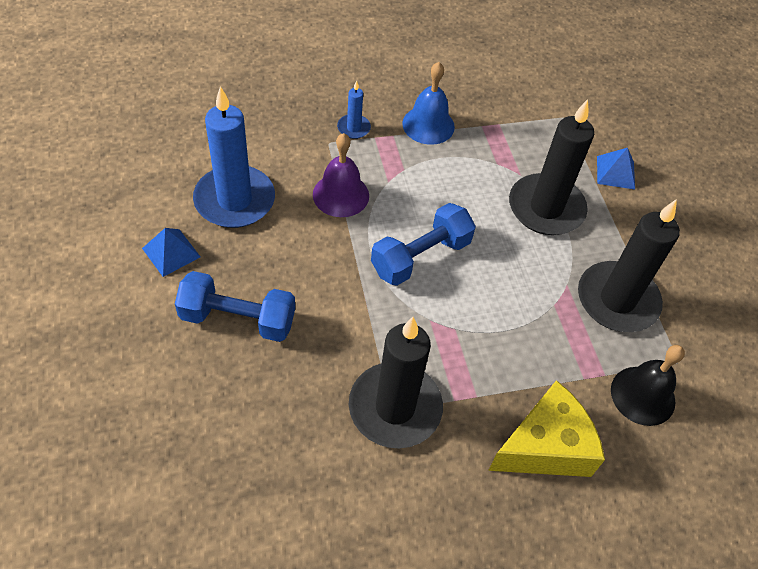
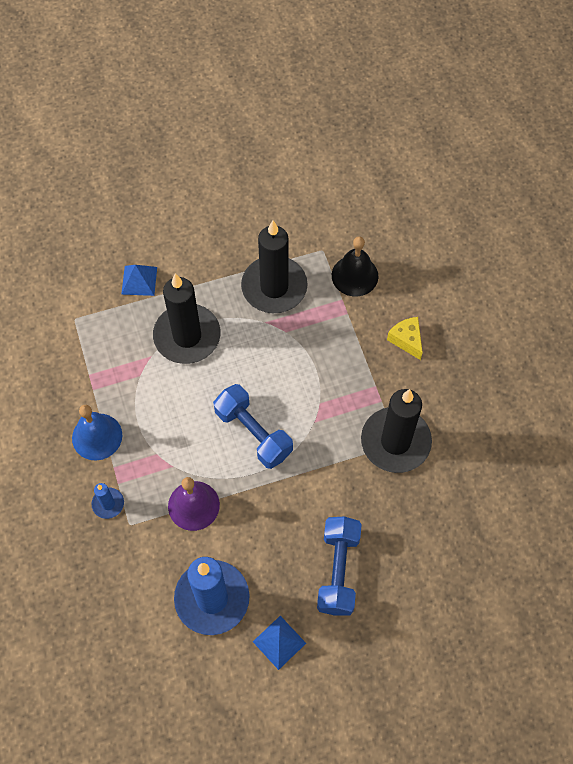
camera: 90 degrees left, 10 degrees up
yellow cheese [488,380,605,477] -> yellow cheese [387,317,423,360], size x0.55

